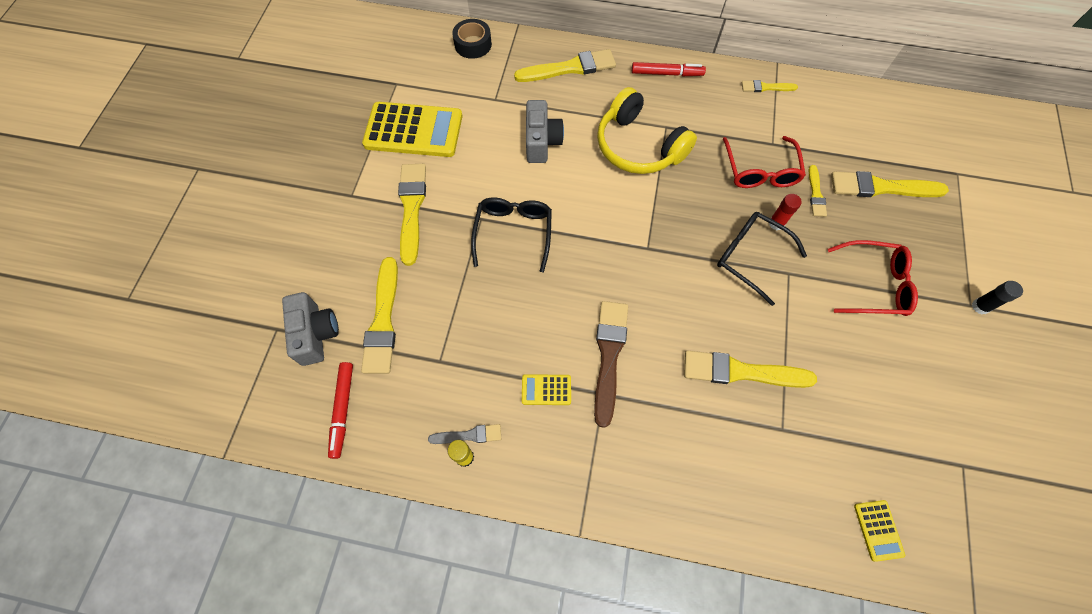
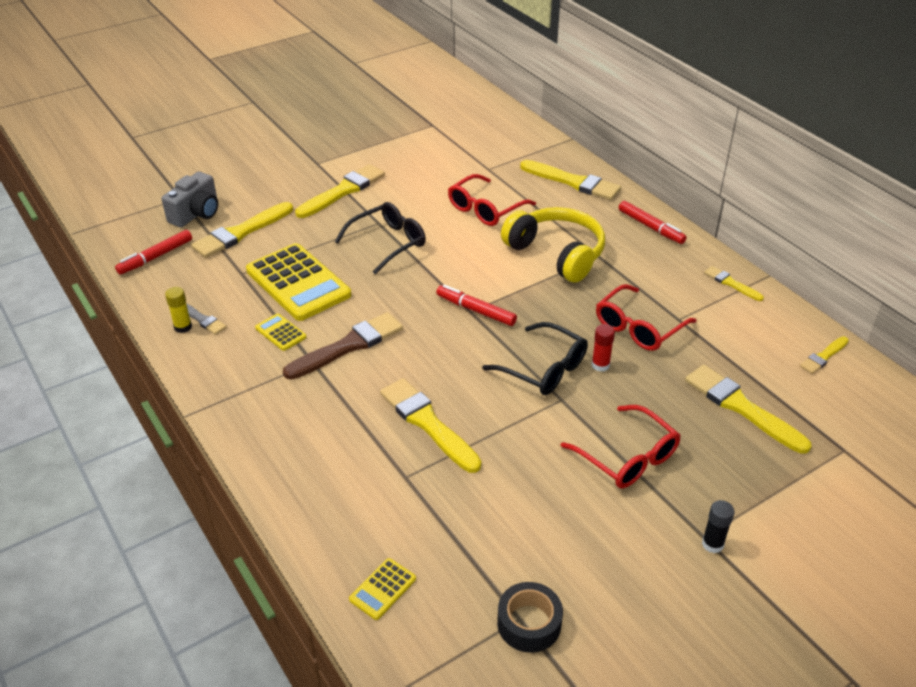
camera: 45 degrees right, 25 degrees down
yellow calculator [362,102,462,157] -> yellow calculator moved to [246,243,351,321]
black tape [452,19,492,59] -> black tape moved to [497,582,563,653]
grey camera [526,100,564,163] -> red glasses [448,174,536,226]
yellow headphones [597,87,697,174] -> yellow headphones turned 135 degrees clockwise [501,207,605,283]
black glasses [717,212,807,306] -> black glasses turned 135 degrees clockwise [482,322,588,395]
yellow brush [809,165,827,217] -> yellow brush moved to [800,336,849,374]
none -> red marker [436,285,517,326]

